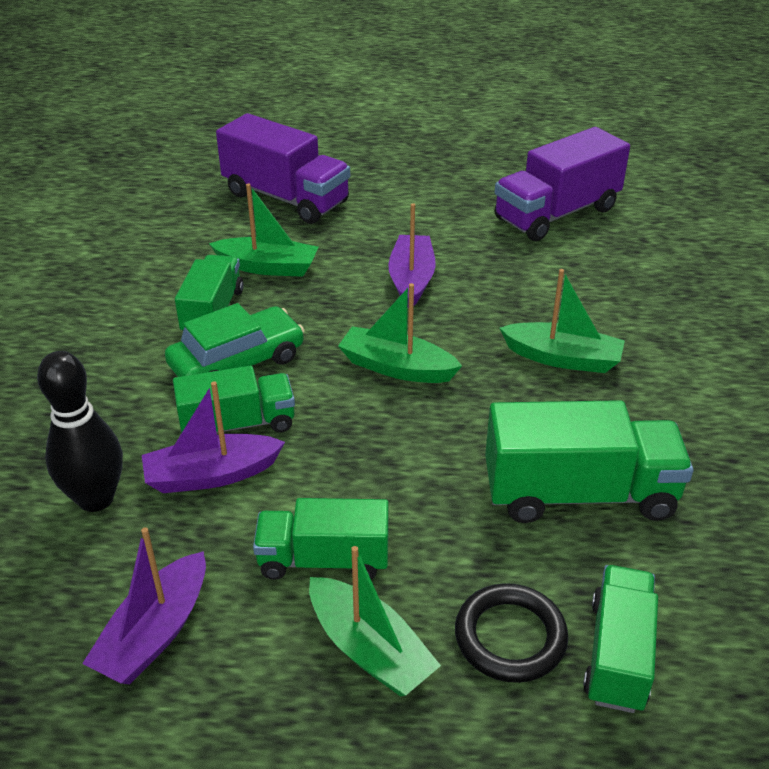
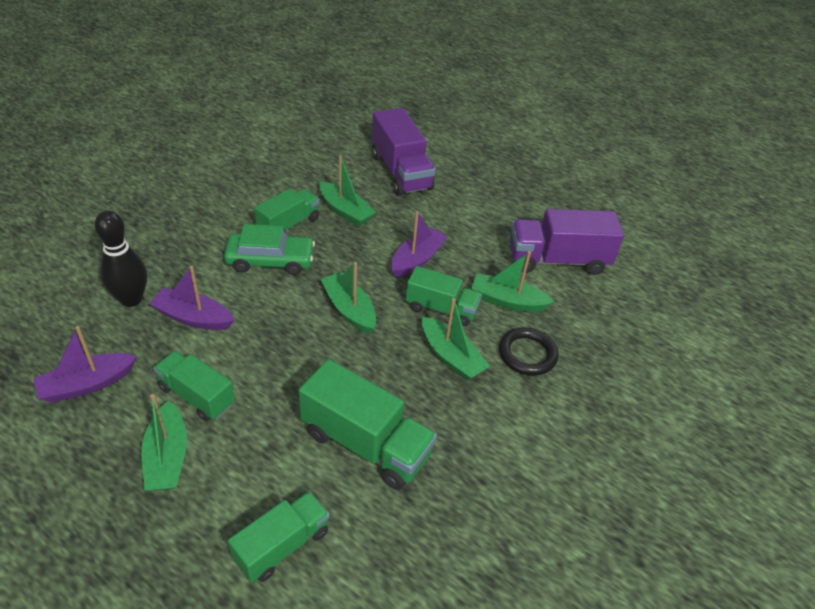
camera: 30 degrees right, 5 degrees up
green truck [173,366,295,433] -> green truck moved to [406,266,482,326]
black ring [455,583,568,683] -> black ring moved to [499,327,559,376]
none -> green boat [471,251,554,312]

